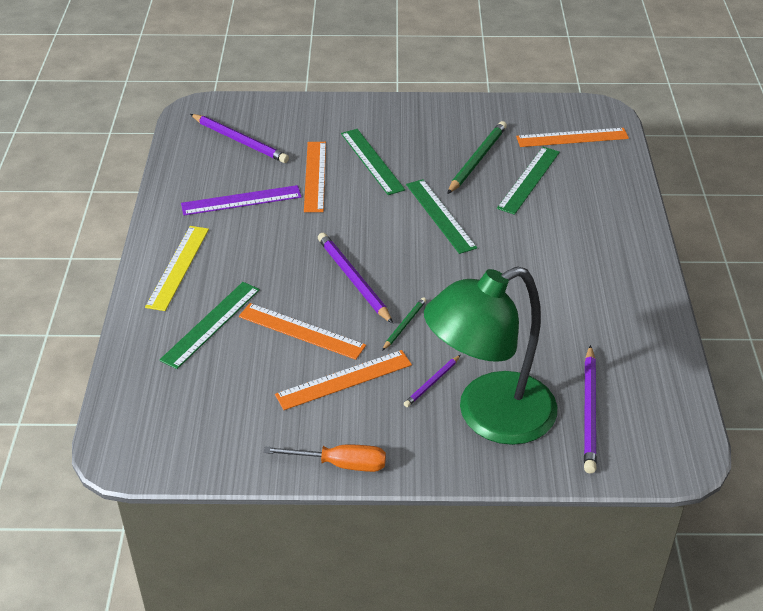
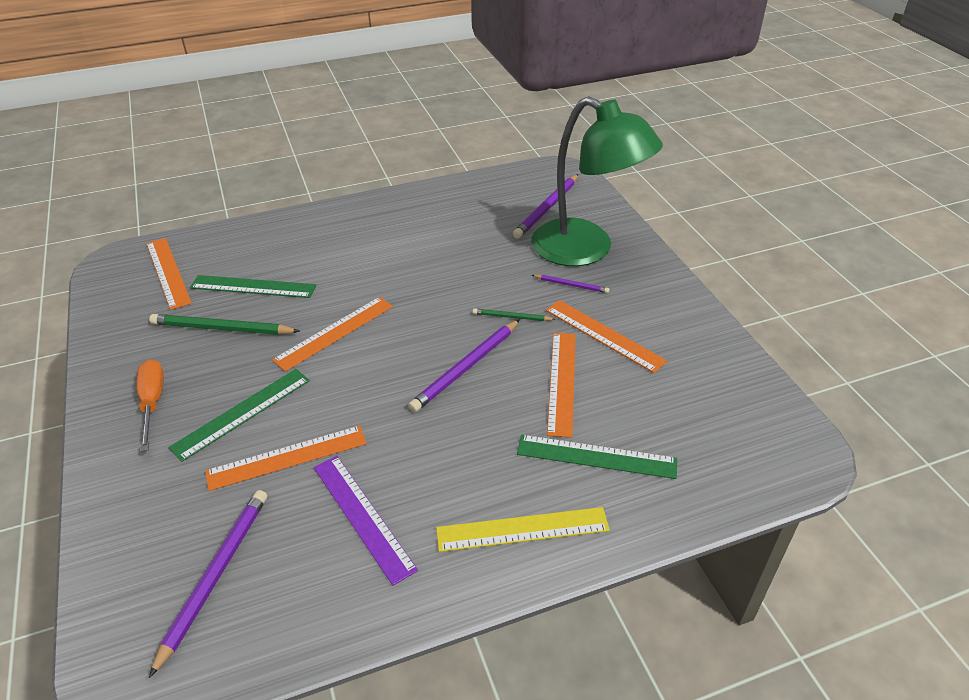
camera: 110 degrees left, 0 degrees up
orange screwdriver [264,445,386,472] -> orange screwdriver moved to [137,359,164,452]
green ruler [406,179,477,254] -> orange ruler [272,297,393,372]
purple pencil [584,345,597,473] -> purple pencil turned 135 degrees clockwise [513,174,578,238]

